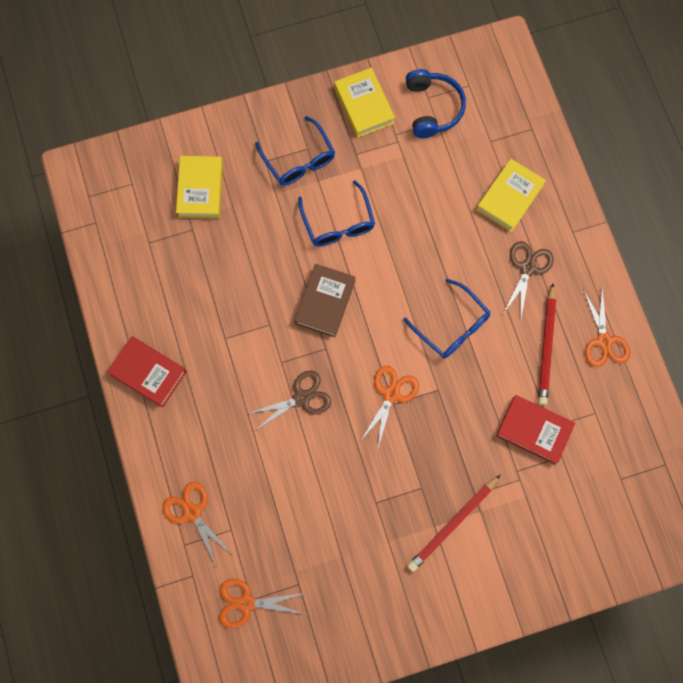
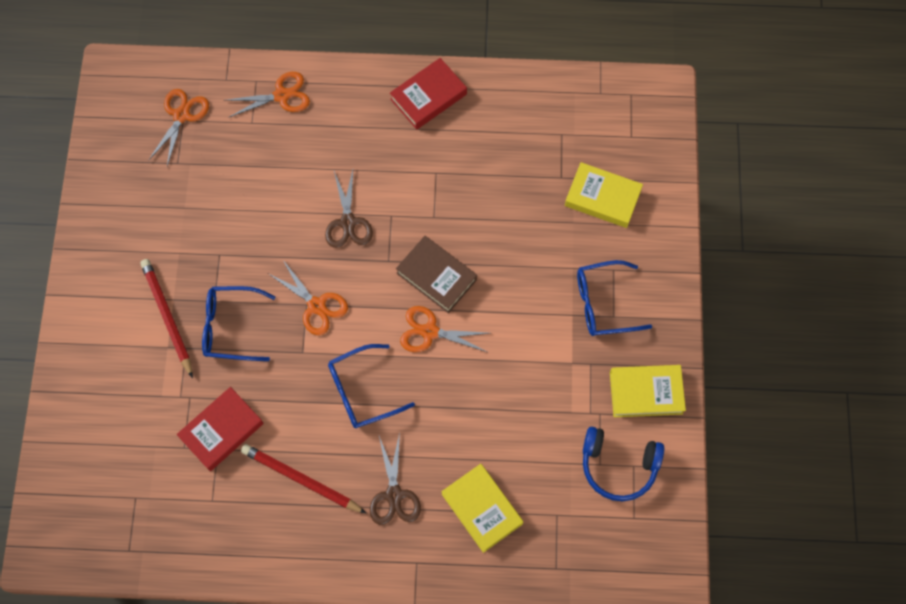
camera: 110 degrees right, 5 degrees down
blue glasses [298,180,375,246] -> blue glasses moved to [202,286,275,361]
brown scissors [503,241,554,318] -> brown scissors turned 45 degrees clockwise [370,432,421,525]
orange scissors [583,289,630,367] -> orange scissors moved to [400,306,490,352]

